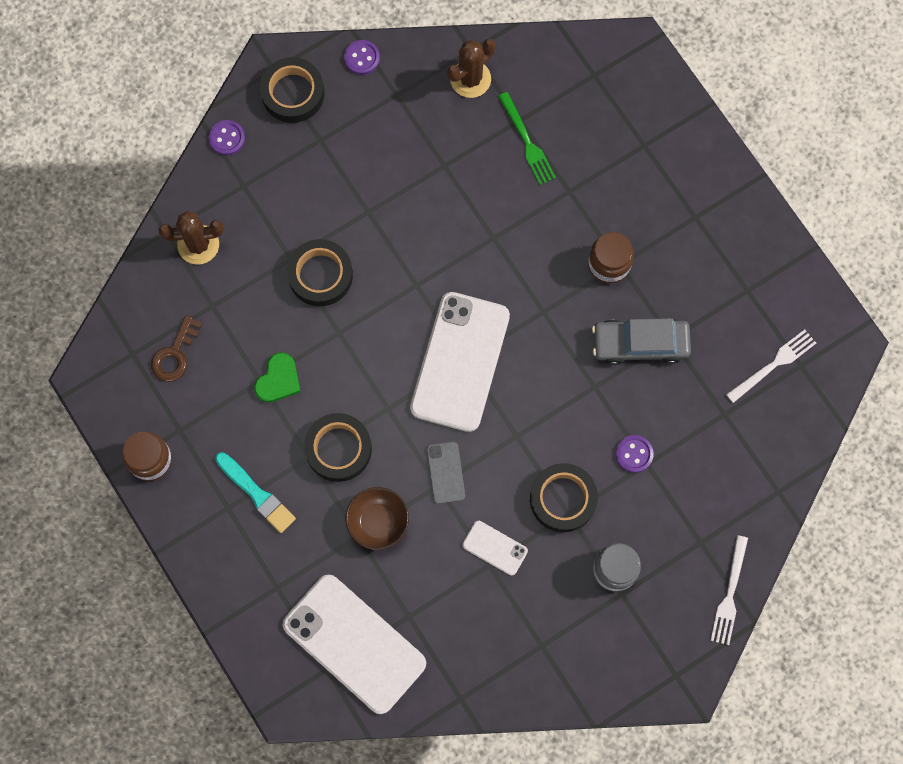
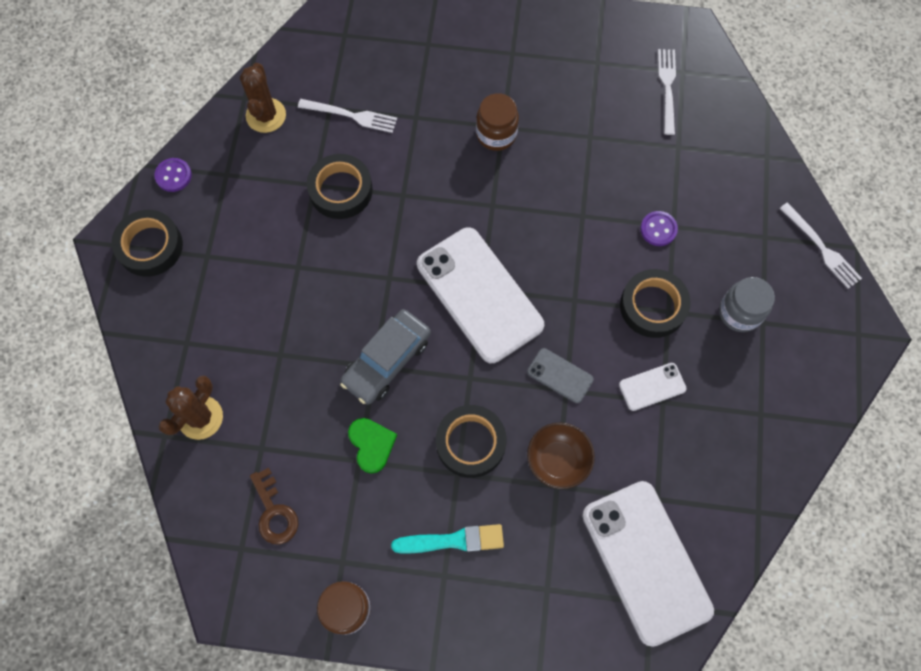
camera: 50 degrees left, 5 degrees down
purple button [209,120,245,155] -> none
white phone [283,575,426,714] -> white phone turned 75 degrees clockwise [582,481,714,647]
black tape [287,239,353,306] -> black tape moved to [307,154,373,219]
green fork [498,92,556,185] -> white fork [298,99,397,133]
grey car [592,318,691,365] -> grey car moved to [340,309,431,405]

